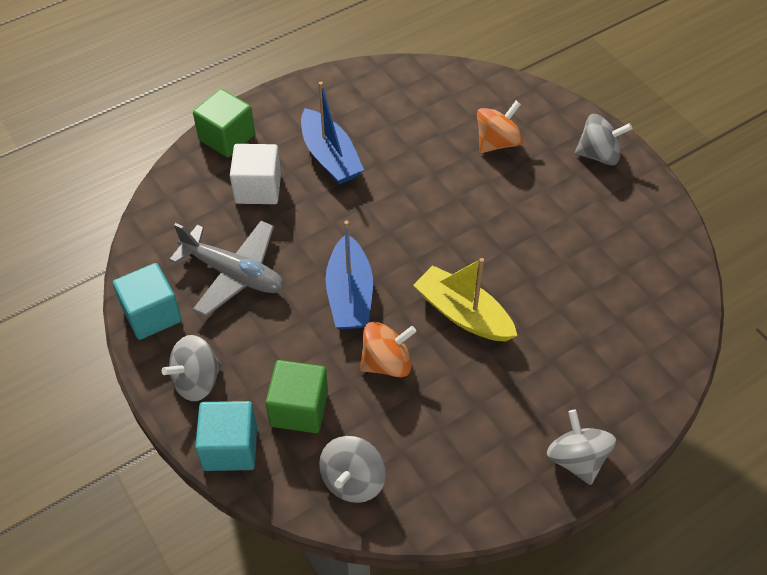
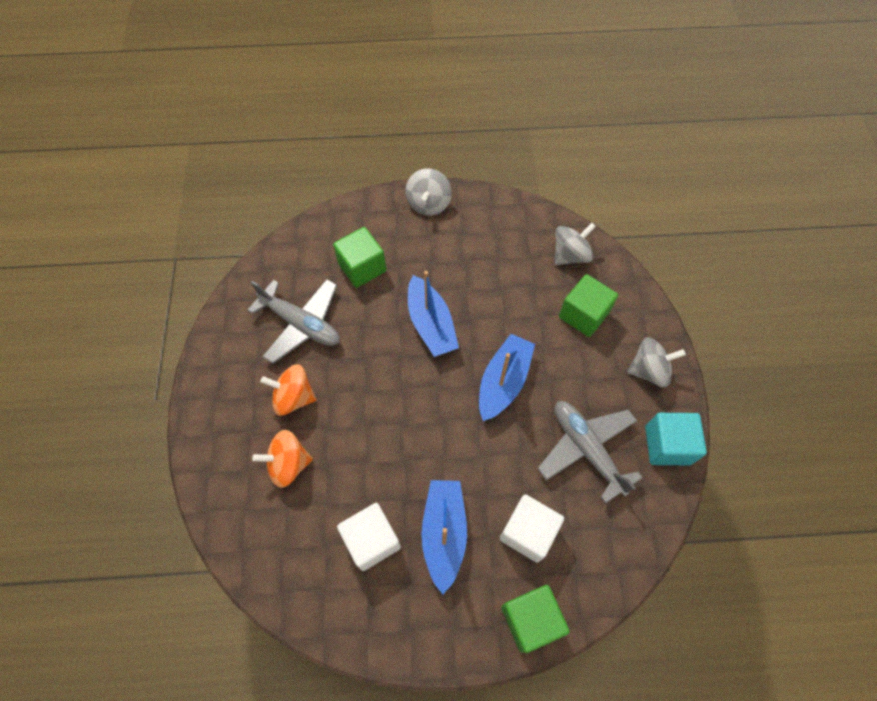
camera: 150 degrees left, 10 degrees up
turquoise cube [195,401,257,471] -> none
orange spinning top [360,322,416,377] -> orange spinning top moved to [261,364,316,416]
yellow boat [413,258,517,342] -> blue boat [408,271,459,357]
grey spinning top [575,114,632,166] -> none
none -> grey plane [248,279,340,364]
none -> green cube [333,227,386,288]
none -> white cube [337,503,401,571]

